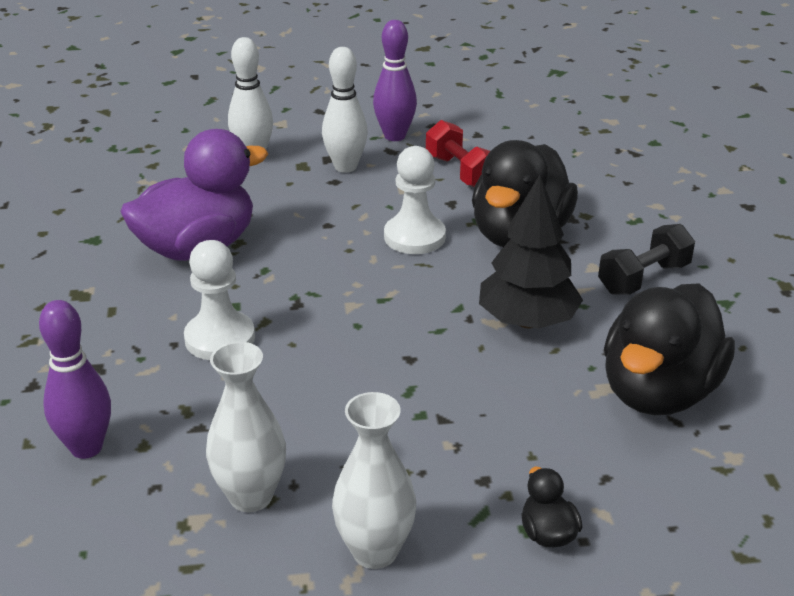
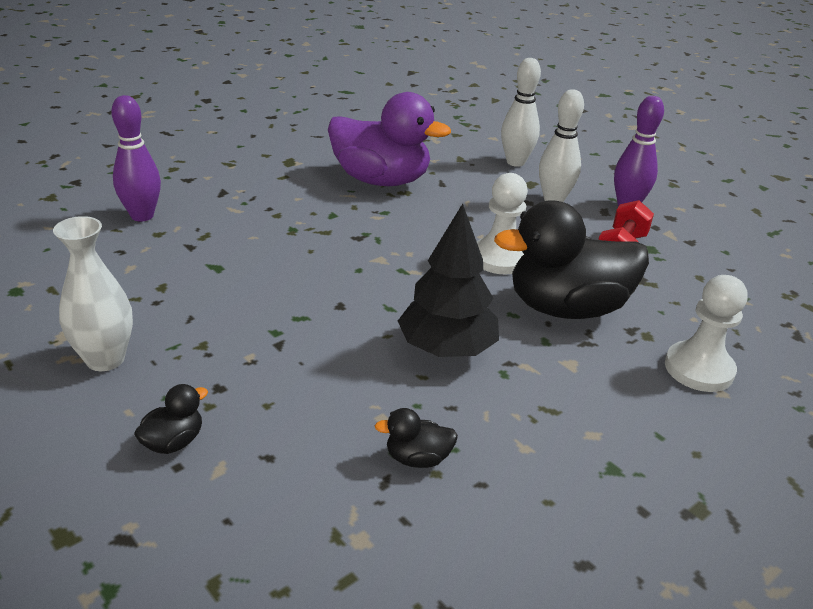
camera: 55 degrees right, 0 degrees up
white pawn [184,240,255,360] -> white pawn moved to [665,275,748,392]
white vase [206,342,286,512] -> none
black dumbbell [598,224,695,295] -> none
black duck [604,284,735,415] -> black duck [374,408,458,468], size x0.41

